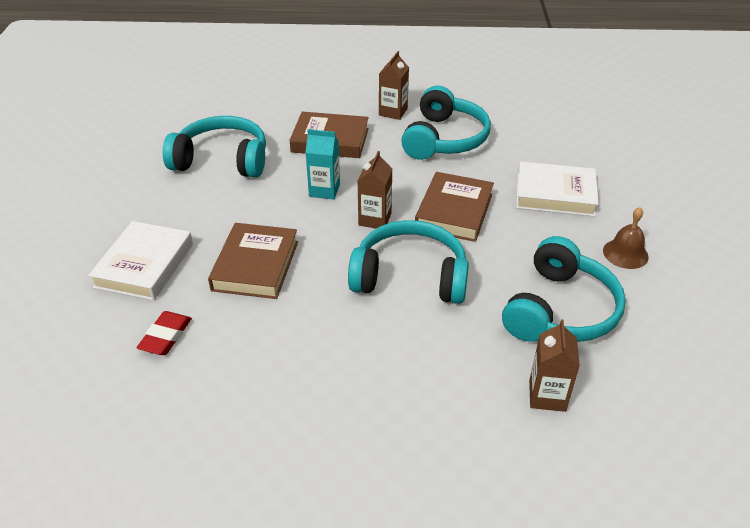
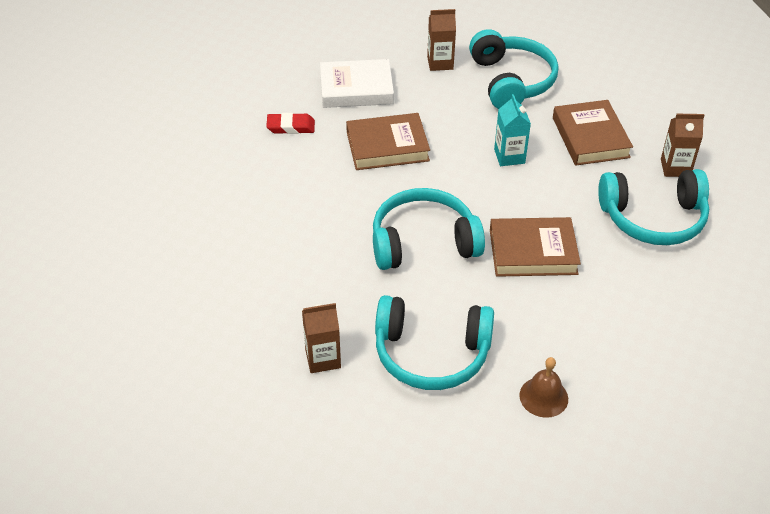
camera: 70 degrees right, 5 degrees up
turquoise headphones [348,220,469,304] -> turquoise headphones turned 90 degrees counterclockwise [373,188,485,270]
brown carton [358,151,392,229] -> brown carton moved to [427,9,456,71]
white book [516,161,599,217] -> none

